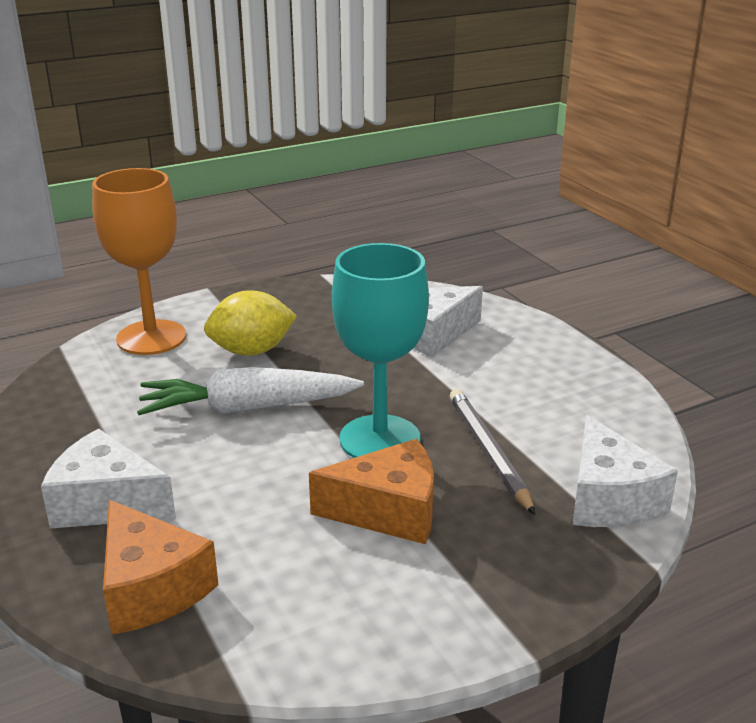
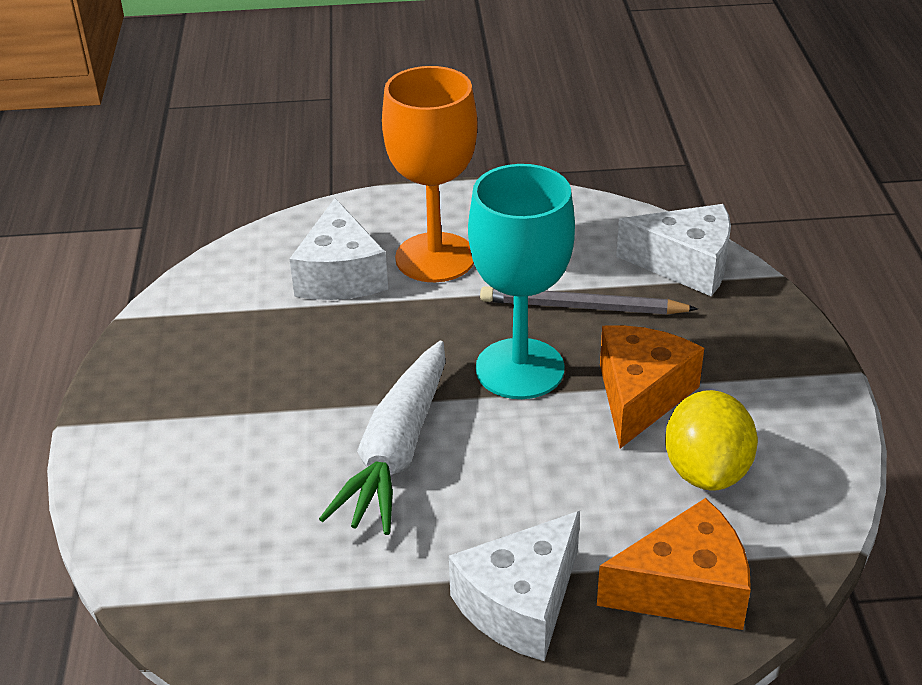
camera: 65 degrees left, 10 degrees up
orange goblet [92,168,186,355] -> orange goblet moved to [382,66,478,282]
yellow lemon [204,290,297,356] -> yellow lemon moved to [665,390,758,491]

